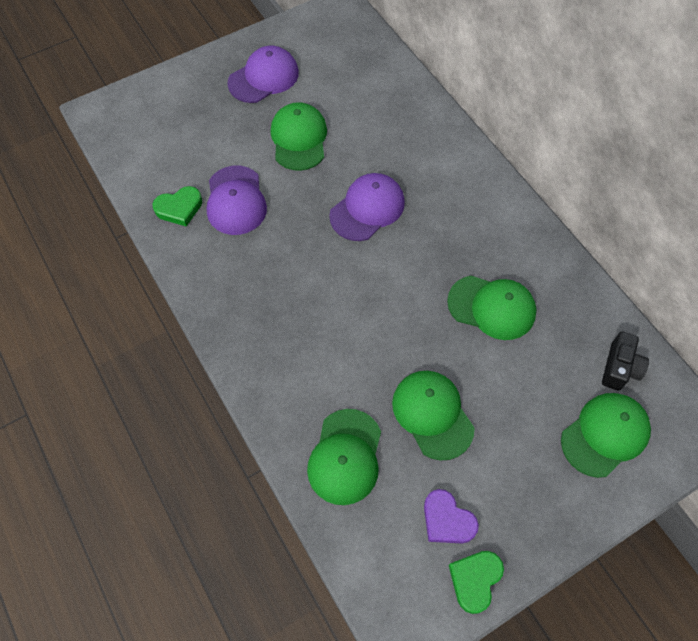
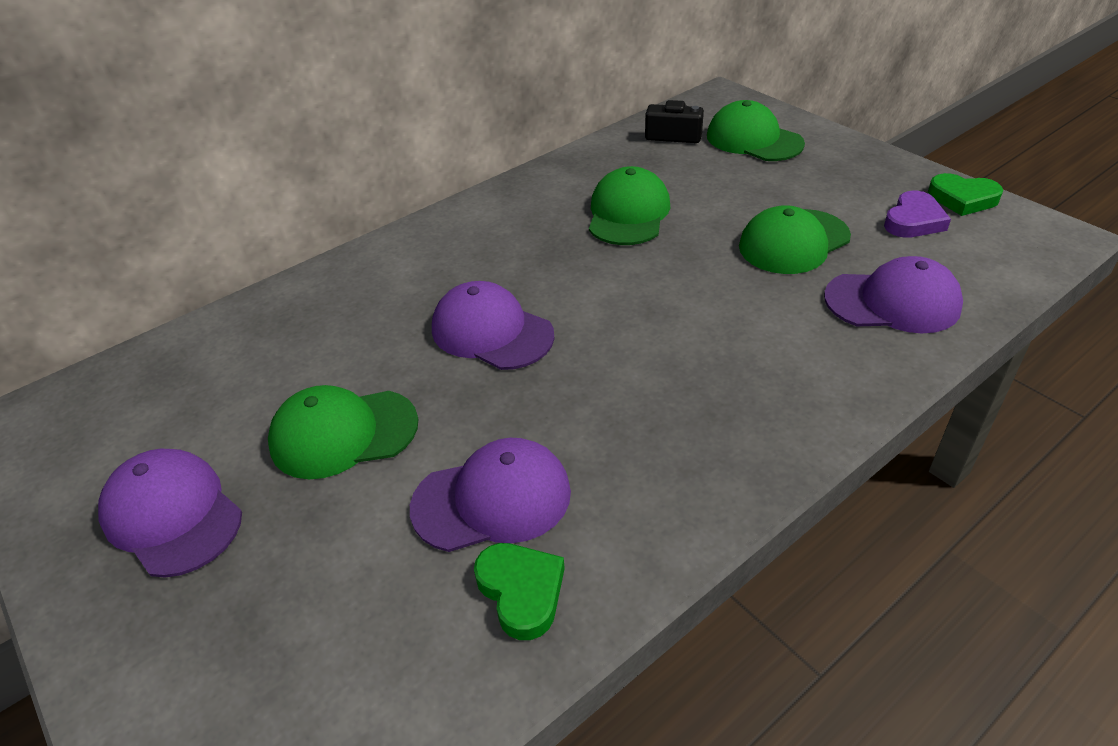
camera: 95 degrees left, 20 degrees down
green cap [307,409,381,505] -> purple cap [824,256,963,333]

